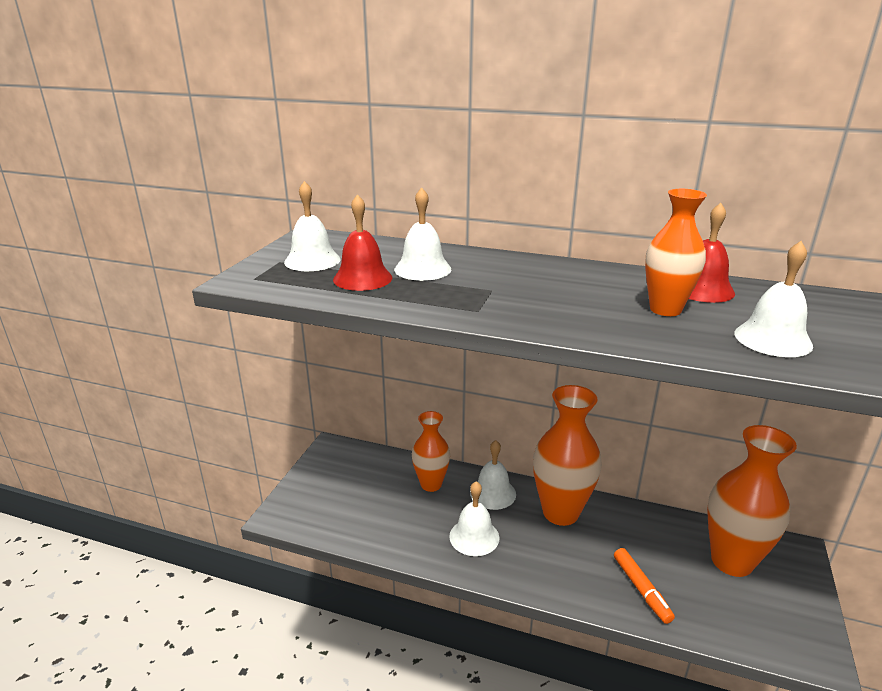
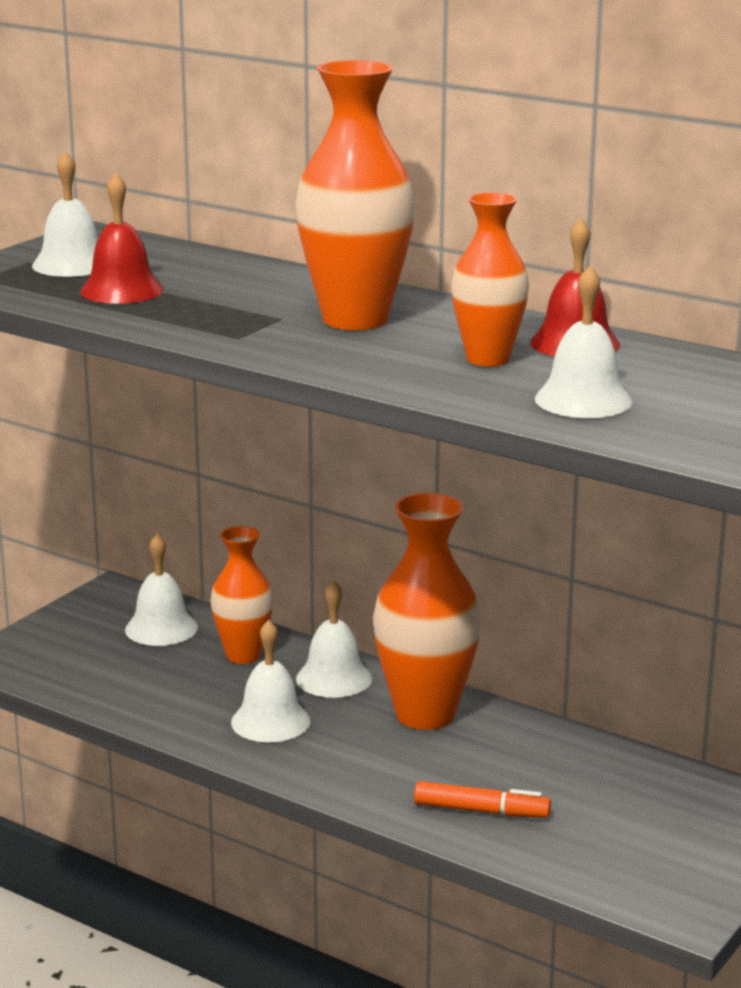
camera: 15 degrees right, 5 degrees down
white bell [394,187,451,281] -> white bell moved to [125,534,198,646]
orange marker [614,548,675,624] -> orange marker turned 75 degrees counterclockwise [414,781,551,818]
orange vase [707,425,797,577] -> orange vase moved to [295,60,415,330]

